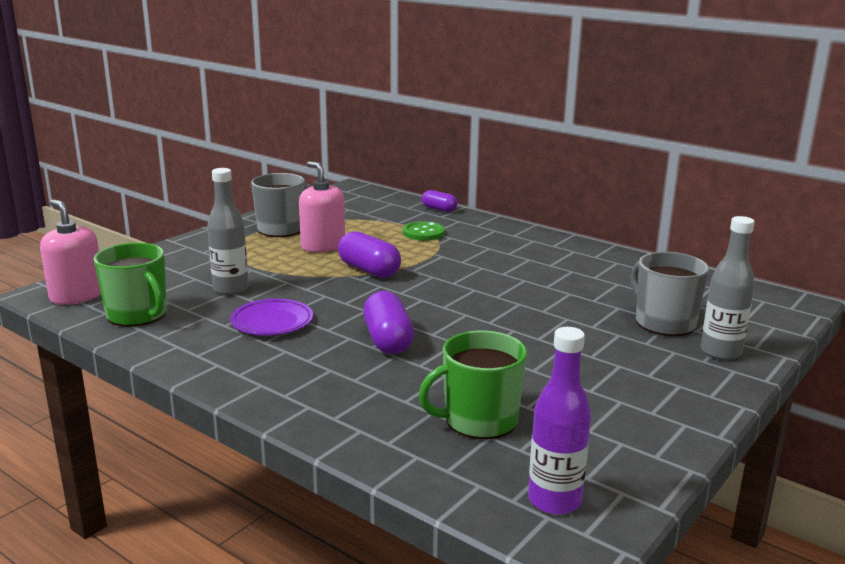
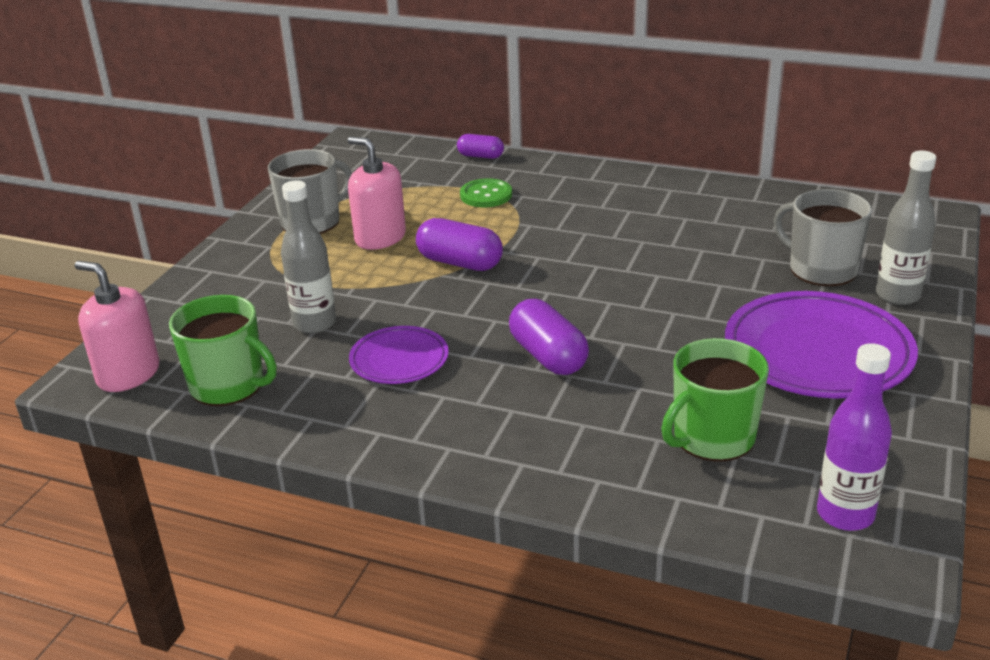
camera: 15 degrees left, 10 degrees up
none -> purple plate [725,291,918,398]

